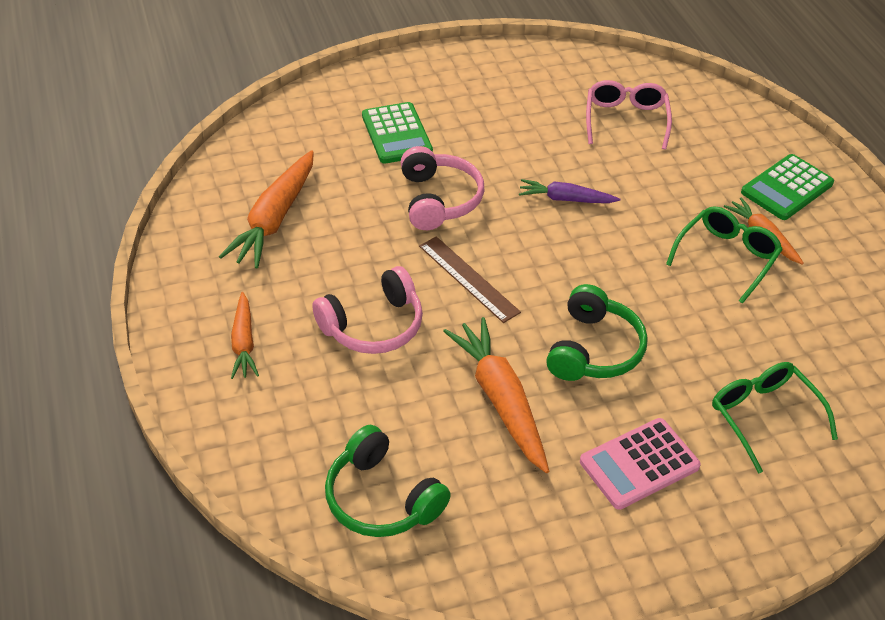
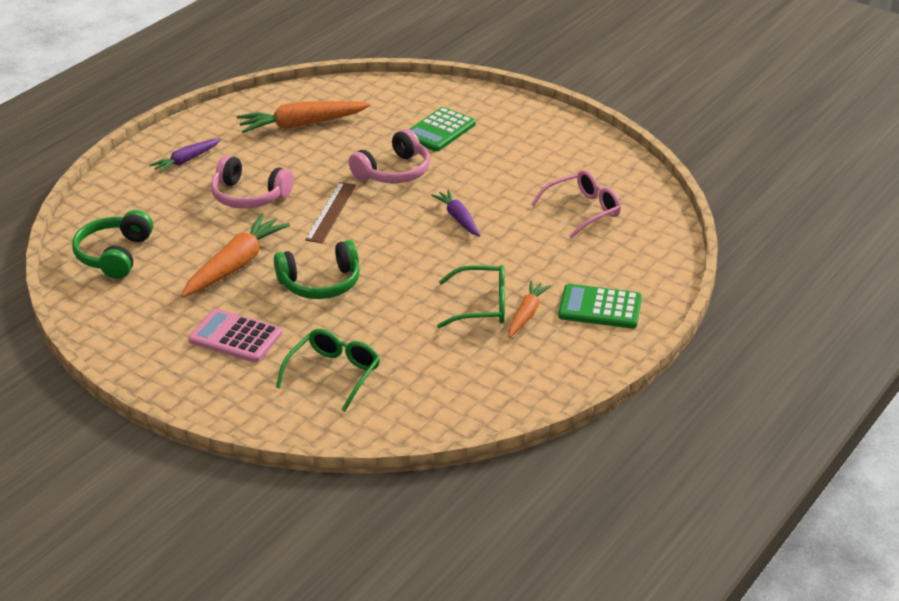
camera: 55 degrees right, 10 degrees down
orange carrot [231,292,259,379] -> purple carrot [149,138,221,173]

